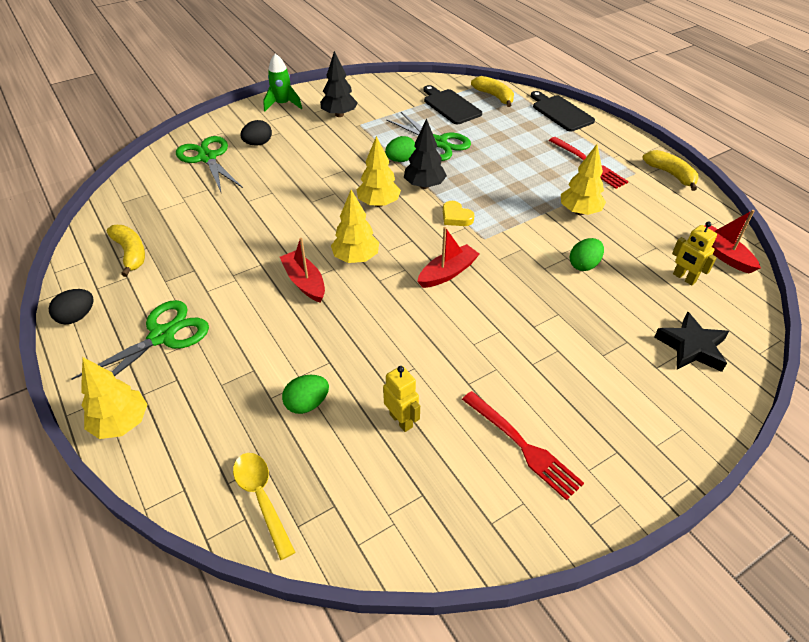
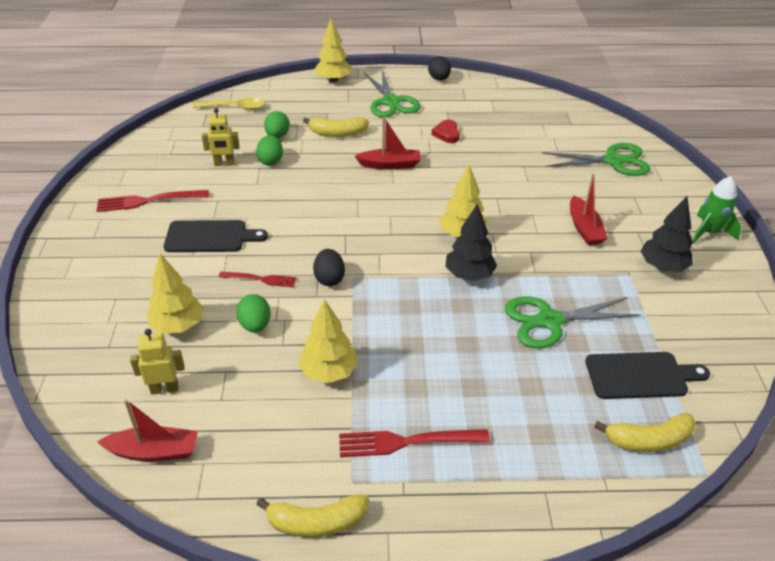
camera: 120 degrees right, 5 degrees down
yellow banana [107,225,145,277] -> yellow banana moved to [303,117,369,137]
black egg [240,120,272,145] -> black egg moved to [313,249,345,286]
yellow tree [331,190,379,263] -> yellow tree moved to [147,253,204,334]
green egg [385,136,416,162] -> green egg moved to [256,135,283,166]
red boat [417,227,480,288] -> red boat moved to [570,174,608,245]
yellow heart [443,201,474,226] -> none
black cutting board [531,91,595,132] -> black cutting board moved to [164,220,268,252]
black star [654,311,729,372] -> none
none -> red fork [219,272,296,287]
none -> red heart [432,120,460,143]

